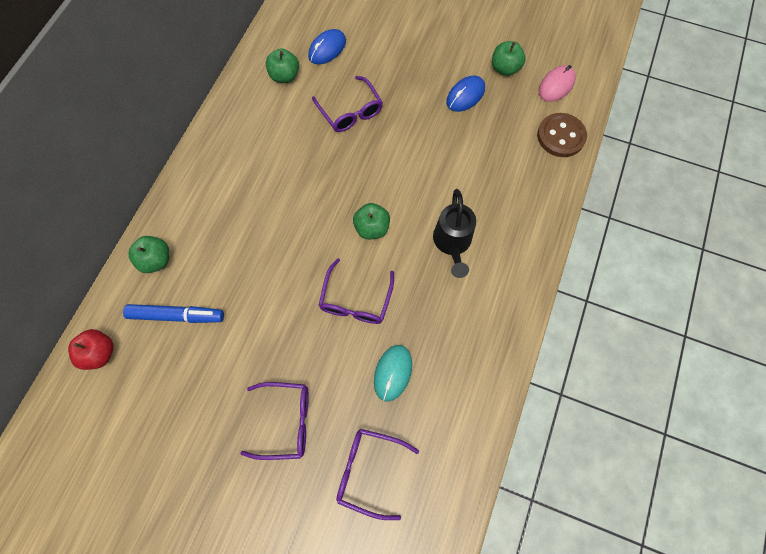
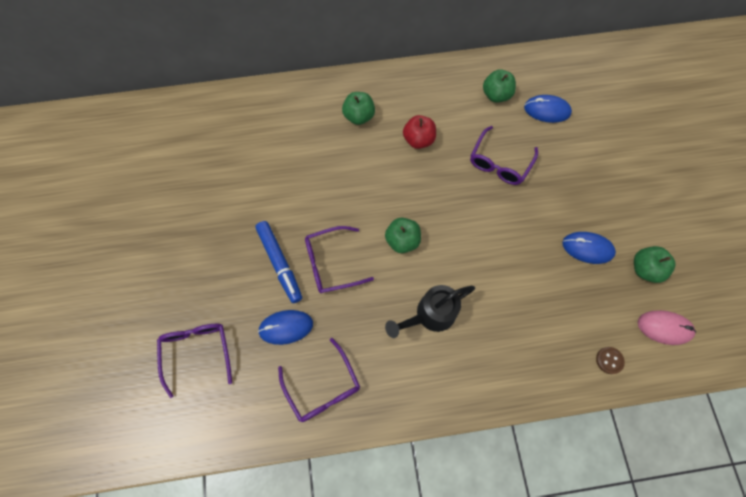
camera: 60 degrees right, 0 degrees up
red apple [68,329,114,370] -> red apple moved to [403,115,436,149]
blue marker [123,304,224,323] -> blue marker moved to [255,221,302,303]
green apple [128,236,169,273] -> green apple moved to [342,92,375,125]
purple glasses [240,382,309,460] -> purple glasses moved to [278,338,360,422]
turquoise mouse [374,345,412,402] -> blue mouse [258,310,313,345]
brown button [537,113,587,157] -> brown button [596,347,625,374], size x0.49

